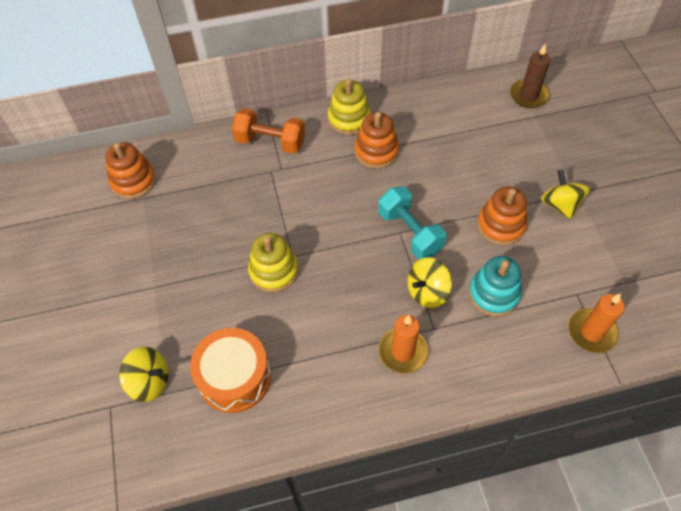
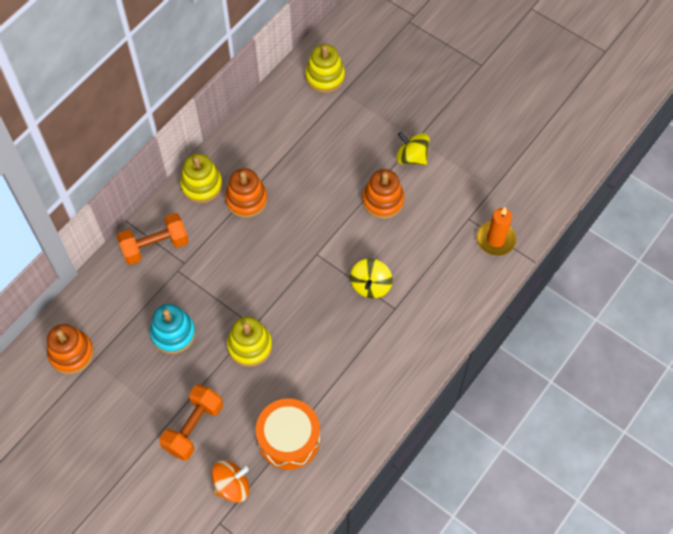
camera: 40 degrees left, 5 degrees up
yellow spinning top [119,347,169,402] -> orange spinning top [212,460,249,503]
turquoise dumbbell [378,186,447,259] -> none
orange candle [379,315,428,374] -> none
turquoise stacking toy [469,256,522,317] -> turquoise stacking toy moved to [150,304,196,354]
brown candle [510,44,550,108] -> yellow stacking toy [305,44,345,93]
none -> orange dumbbell [159,384,223,461]

